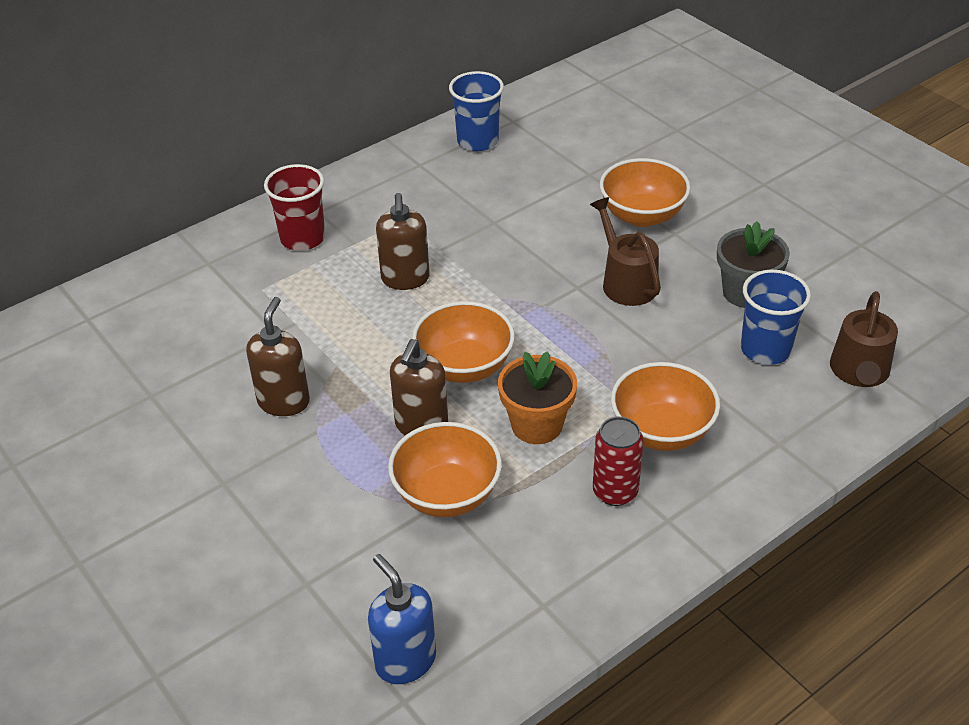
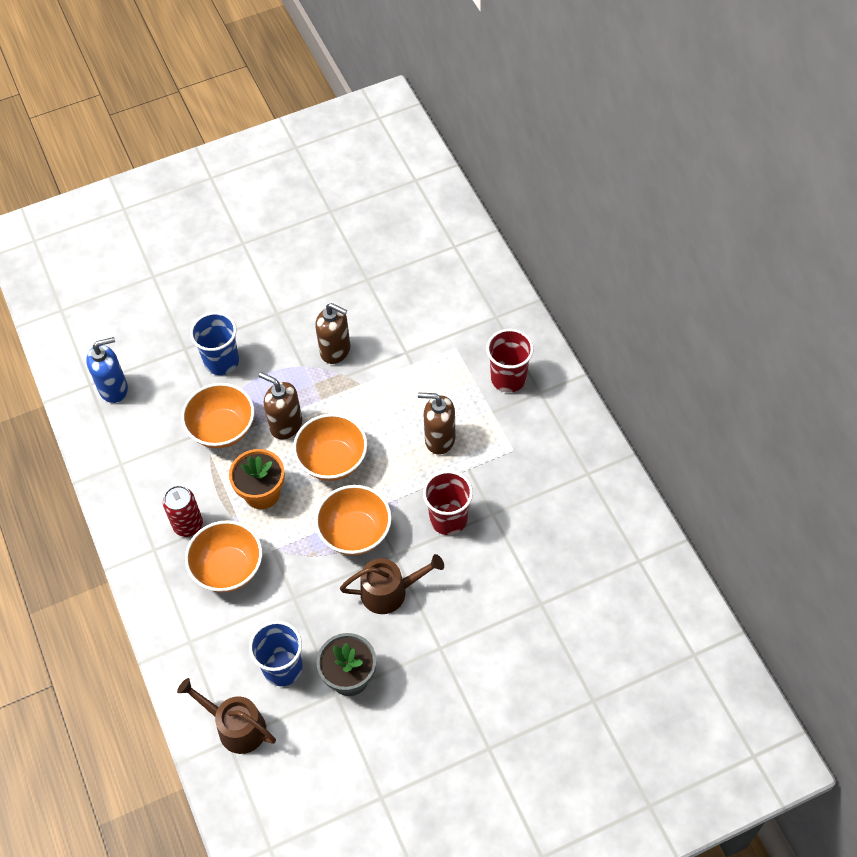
camera: 105 degrees right, 15 degrees up
blue cup [449,71,504,151] -> blue cup moved to [190,312,239,375]
orange bowl [600,158,691,227] -> orange bowl moved to [315,485,392,555]
none -> red cup [423,470,473,535]

